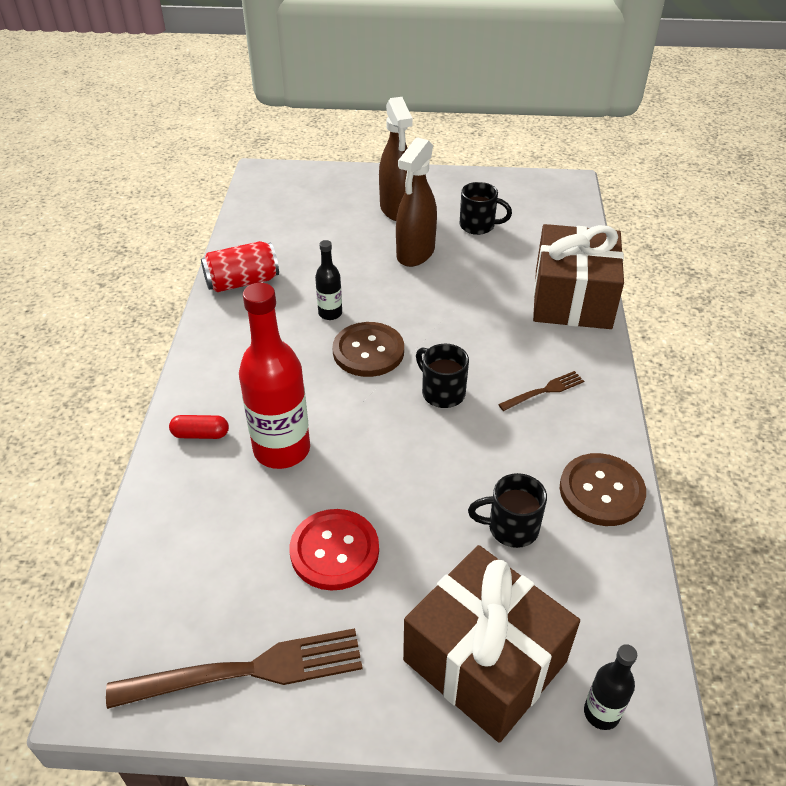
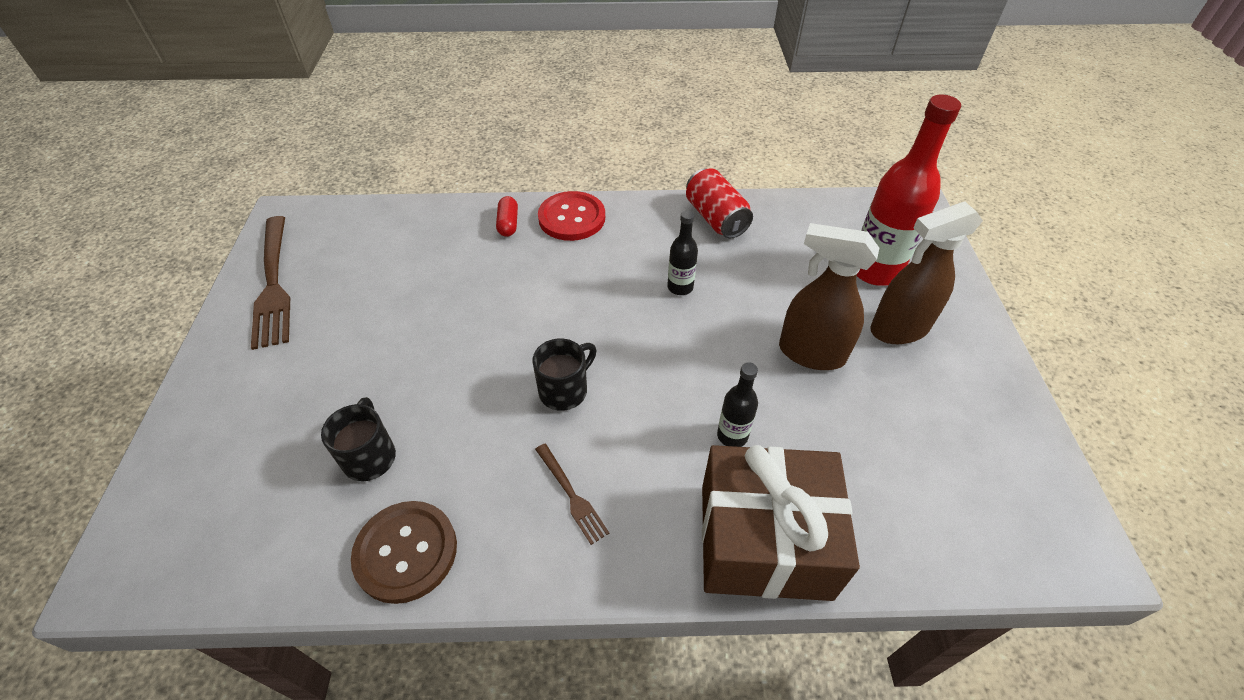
camera: 85 degrees right, 5 degrees up
red bottle [239,283,310,469] -> red bottle moved to [857,95,961,286]
red button [290,509,379,591] -> red button moved to [538,191,605,241]
brown button [332,322,404,377] -> none
brown gift [403,545,580,743] -> none
black mug [459,182,512,235] -> none
black bottle [584,644,637,730] -> black bottle moved to [717,362,758,447]

